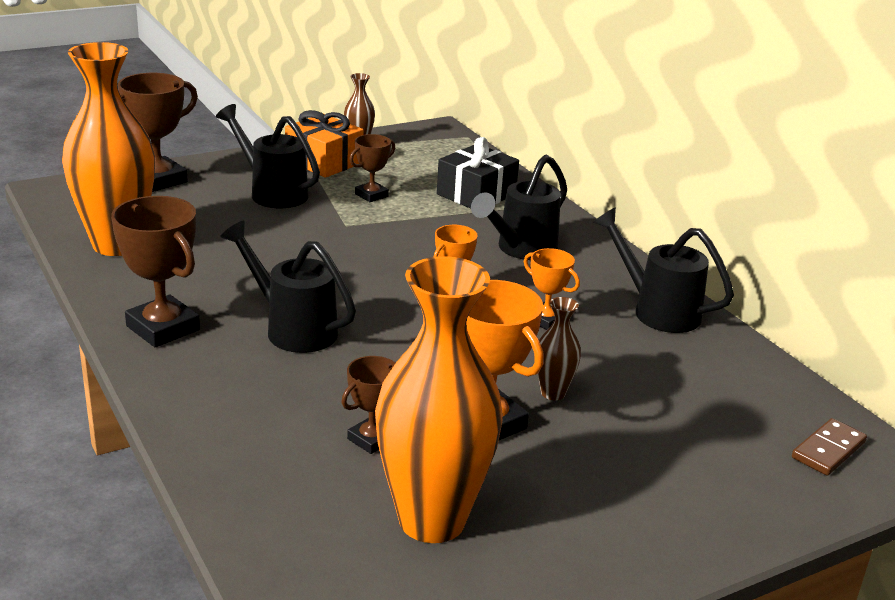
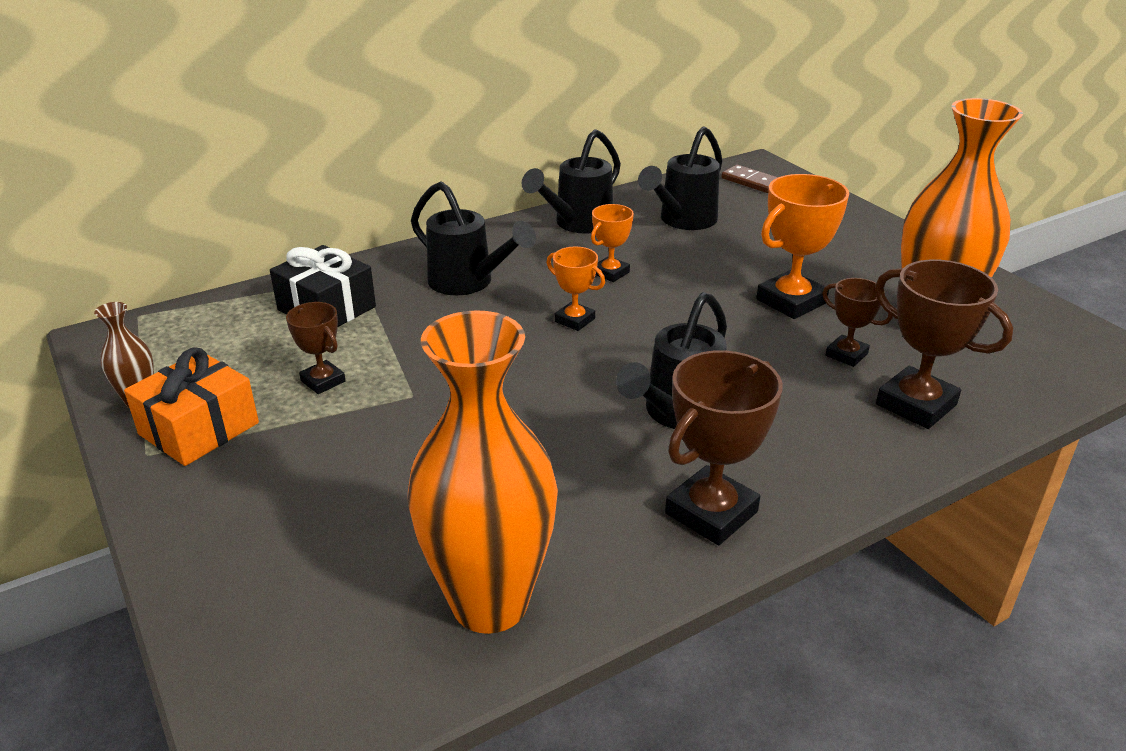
camera: 90 degrees left, 5 degrees up
brown trophy [118,73,198,192] -> brown trophy moved to [875,260,1013,429]
black watering can [216,104,320,208] -> black watering can moved to [638,126,722,230]
brown vase [538,297,581,400] -> none

